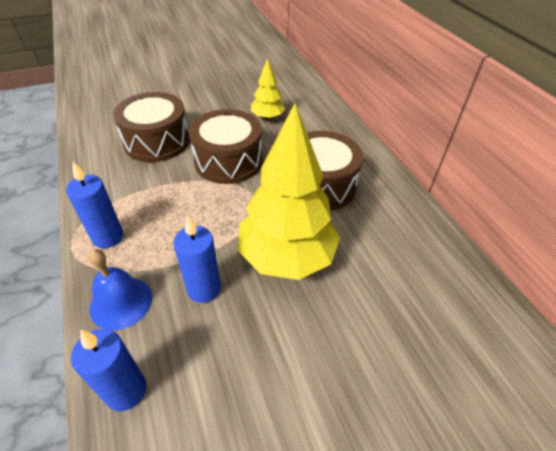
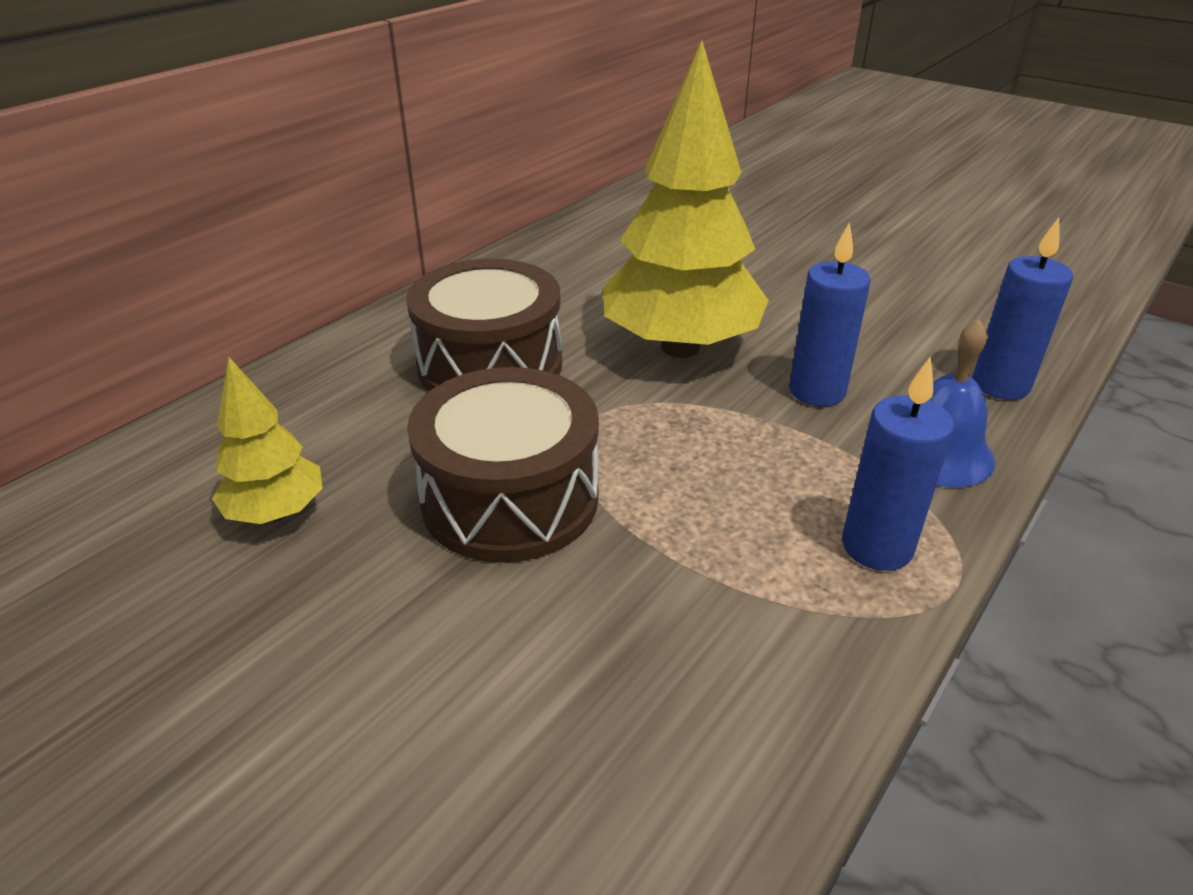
camera: 120 degrees left, 10 degrees down
brown drum [113,92,190,162] -> none

